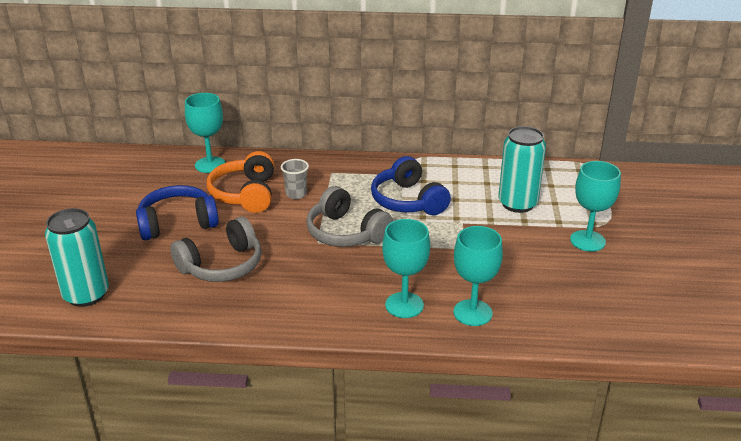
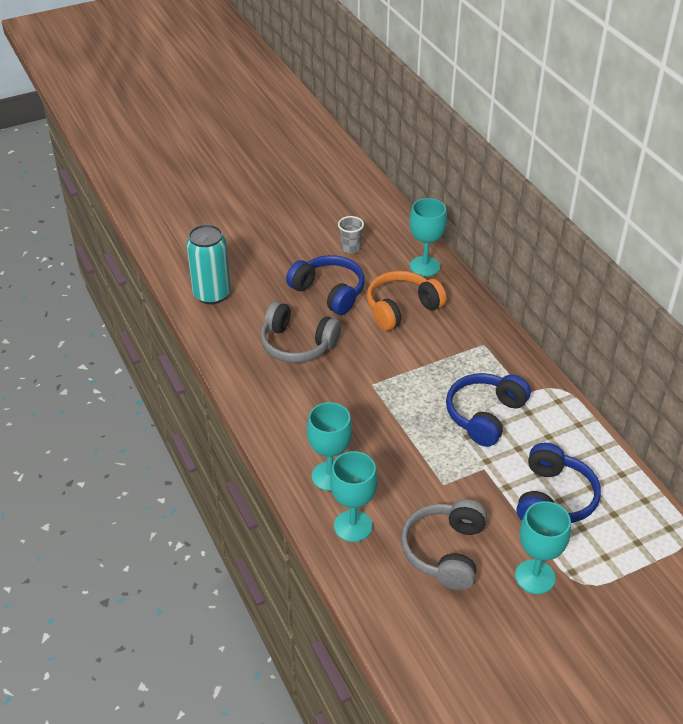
camera: 60 degrees right, 10 degrees up
grey cup [281,159,309,199] -> grey cup moved to [338,216,364,254]
grey headphones [306,186,393,247] -> grey headphones moved to [401,499,487,590]
turquoise can [498,126,546,213] -> blue headphones [517,443,601,523]

